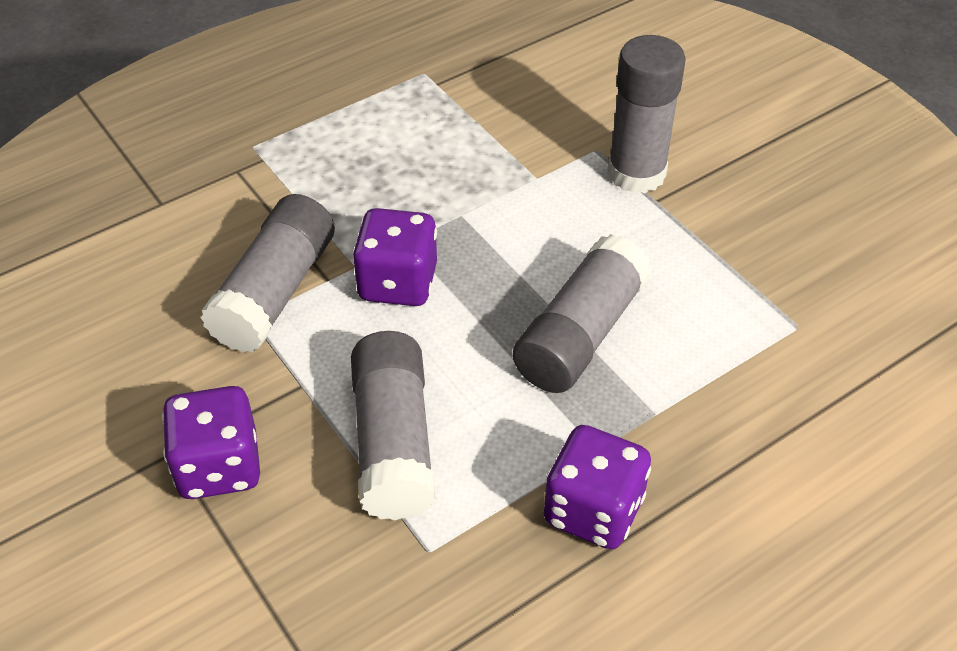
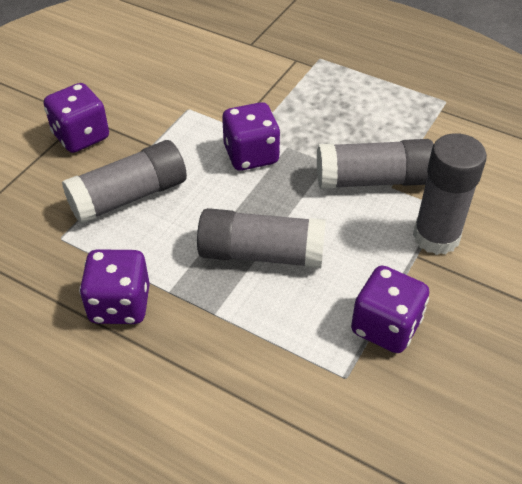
camera: 65 degrees right, 0 degrees up
grey glue stick [200,194,335,353] -> grey glue stick moved to [317,139,434,189]
none -> purple dice [351,266,429,353]

